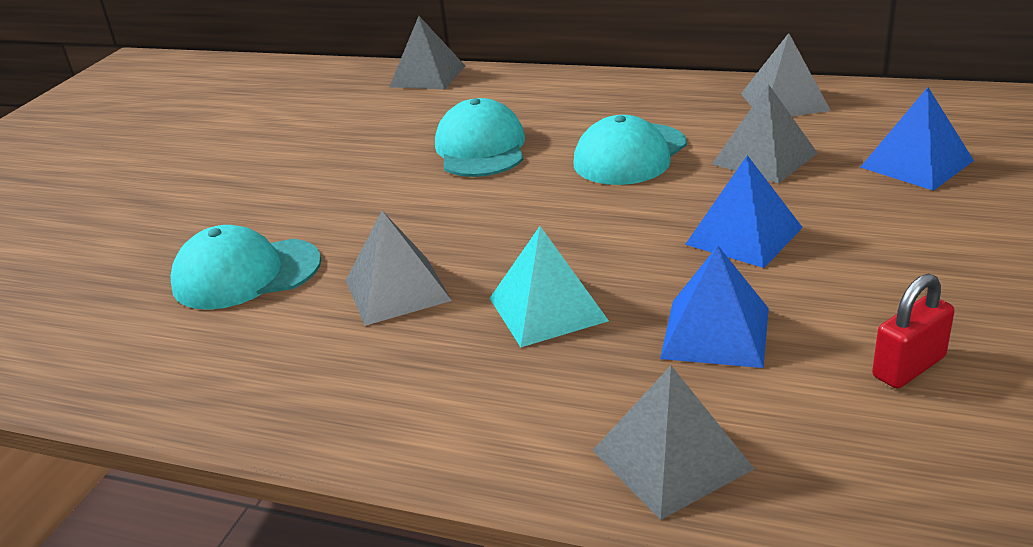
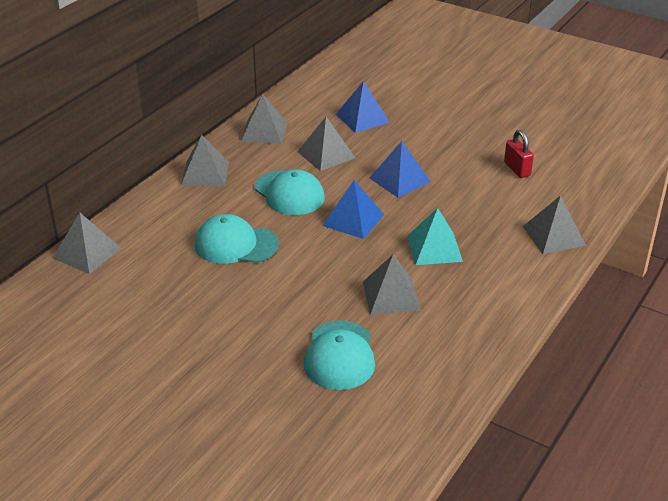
camera: 80 degrees left, 5 degrees up
blue pyramid [660,245,769,368] -> blue pyramid moved to [322,180,384,239]
none -> grey pyramid [181,135,229,186]

